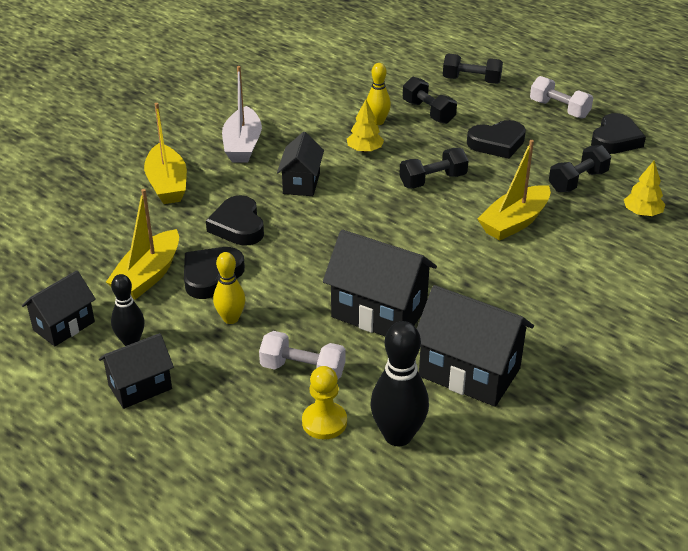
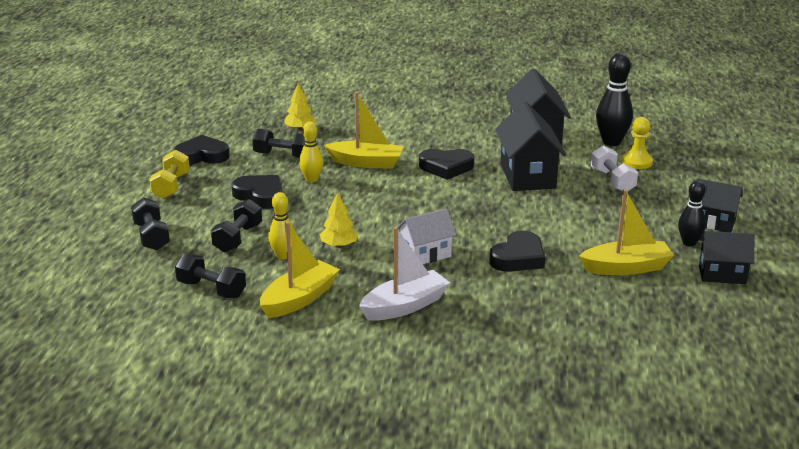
camera: 125 degrees left, 10 degrees down
yellow boat [144,103,187,204] -> yellow boat moved to [260,221,340,318]
black heart [184,247,245,299] -> black heart moved to [419,149,474,180]
yellow bowling pin [213,252,246,324] -> yellow bowling pin moved to [299,122,323,183]
black house [277,132,324,196] -> white house [397,208,456,264]
black dumbbell [399,148,469,188] -> black dumbbell moved to [175,253,246,298]
white dumbbell [530,76,593,119] -> yellow dumbbell [149,150,190,199]

